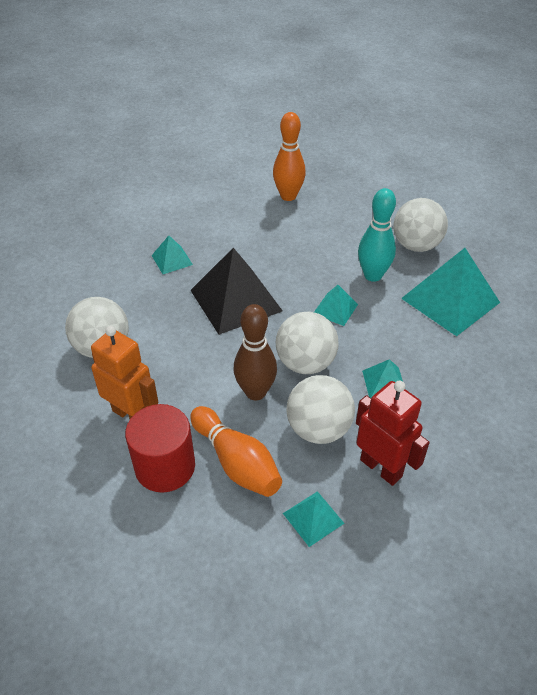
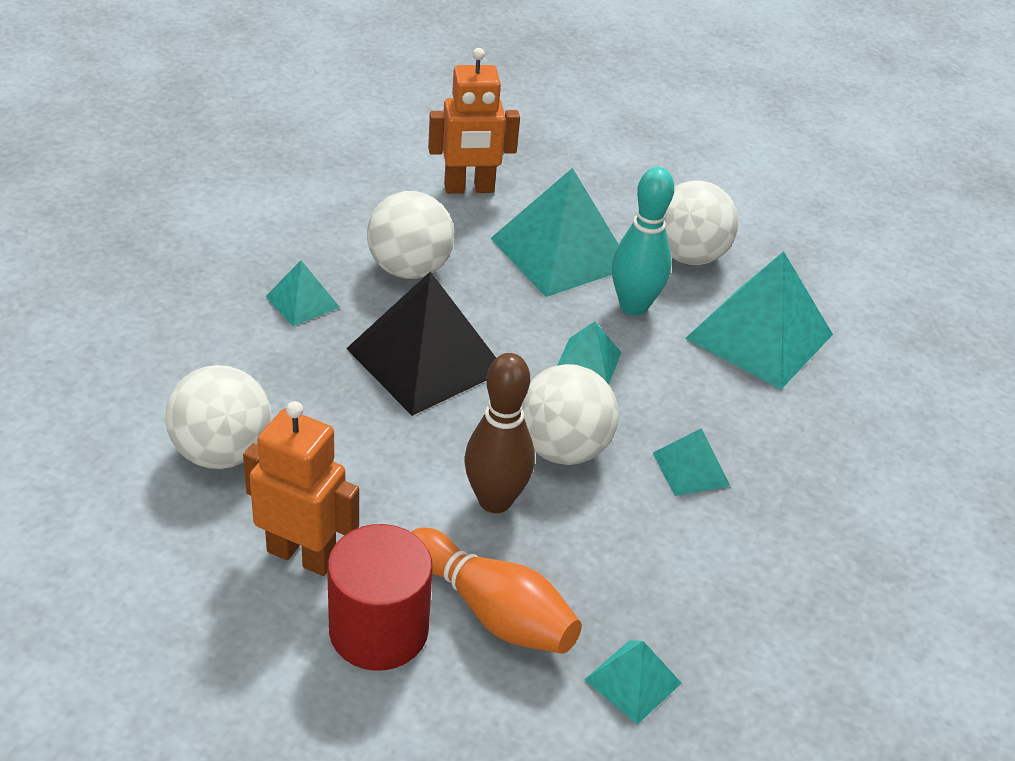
camera: 15 degrees left, 5 degrees down
orange bowling pin [273,112,306,201] -> orange robot [428,48,520,194]
white ball [286,375,355,444] -> white ball moved to [367,191,454,279]
red robot [356,381,429,486] -> none
none -> turquoise pyramid [491,168,619,297]

